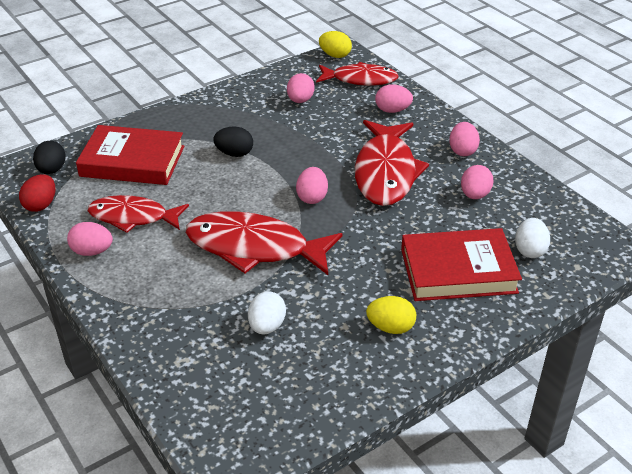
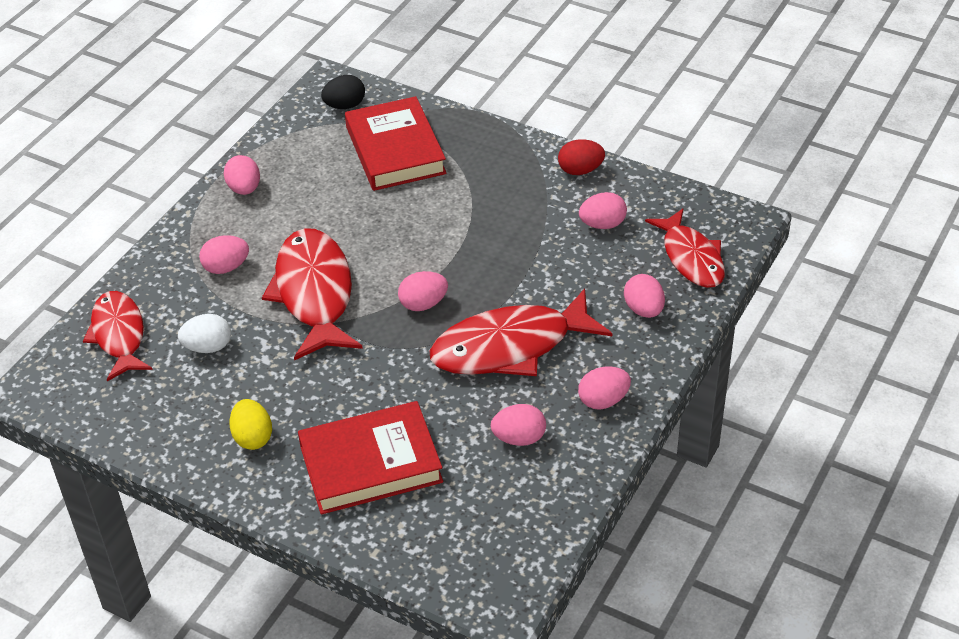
camera: 65 degrees right, 5 degrees up
red egg [19,174,55,212] -> red egg moved to [558,139,605,175]
red fish [88,195,189,233] -> red fish moved to [83,291,153,381]
black egg [213,127,253,157] -> none
yellow egg [319,31,352,58] -> none
red book [401,228,522,301] -> red book turned 75 degrees counterclockwise [298,401,443,515]
white egg [515,218,550,258] -> none
none -> pink egg [199,235,249,274]

